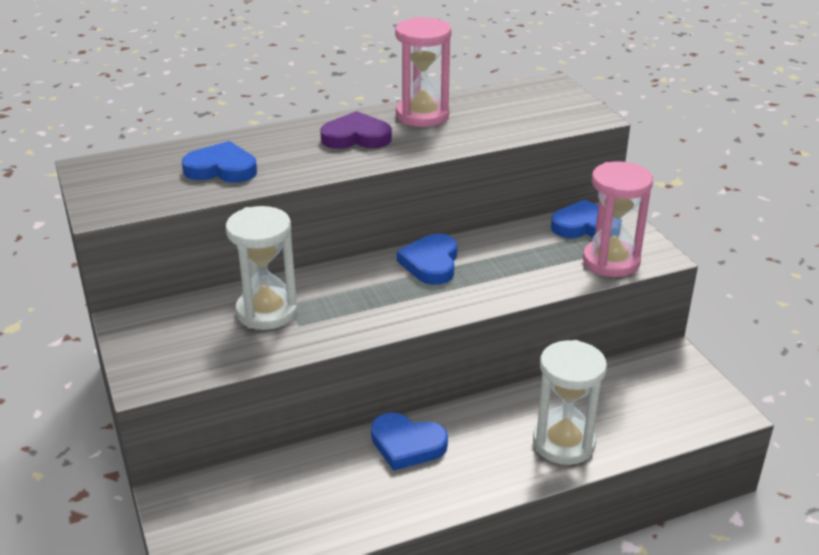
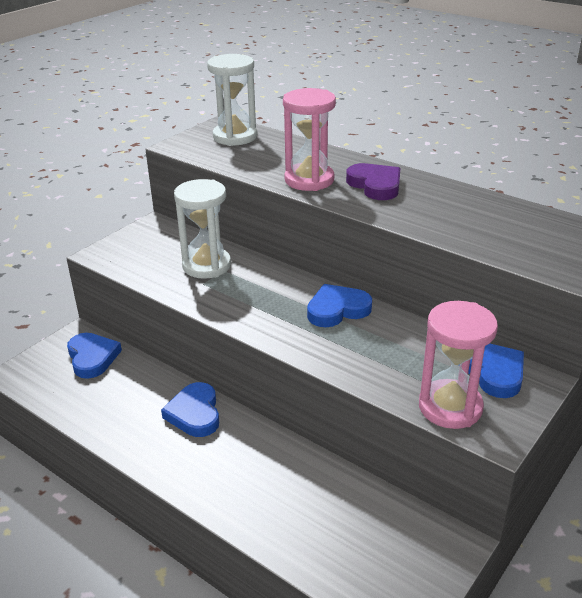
camera: 60 degrees right, 0 degrees up
blue heart [182,141,257,183] -> blue heart moved to [67,333,122,379]
pink hourglass [395,17,451,127] -> pink hourglass moved to [283,88,336,191]
white hourglass [533,340,607,465] -> white hourglass moved to [207,54,257,146]

